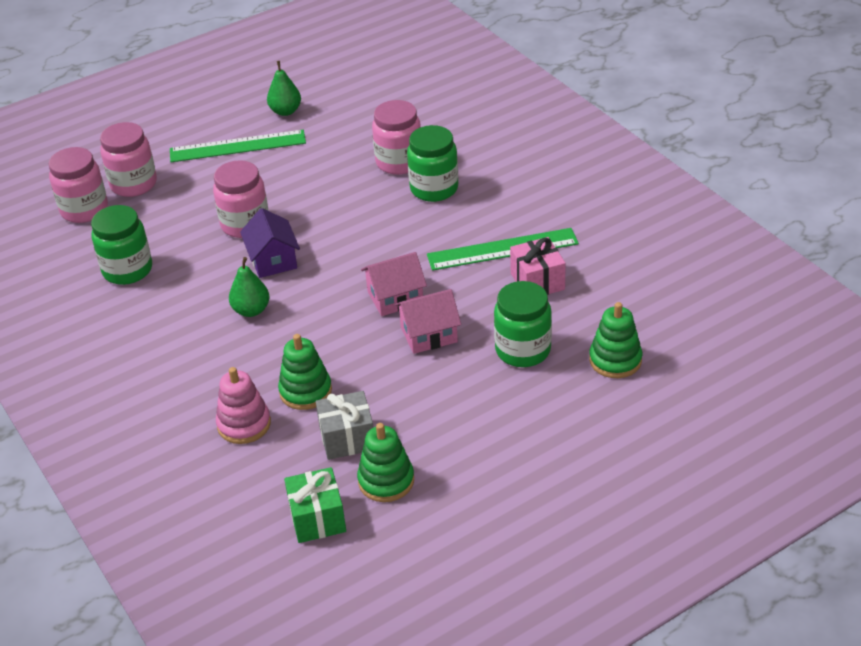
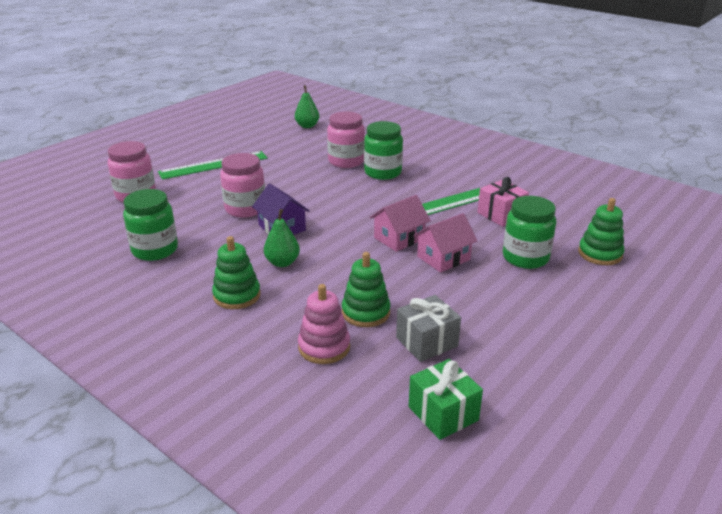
camera: 20 degrees left, 10 degrees down
pink jar [49,147,108,223] -> none
green pear [267,61,301,116] -> green pear moved to [295,85,319,128]
green stacking toy [357,423,414,502] -> green stacking toy moved to [212,236,261,309]

